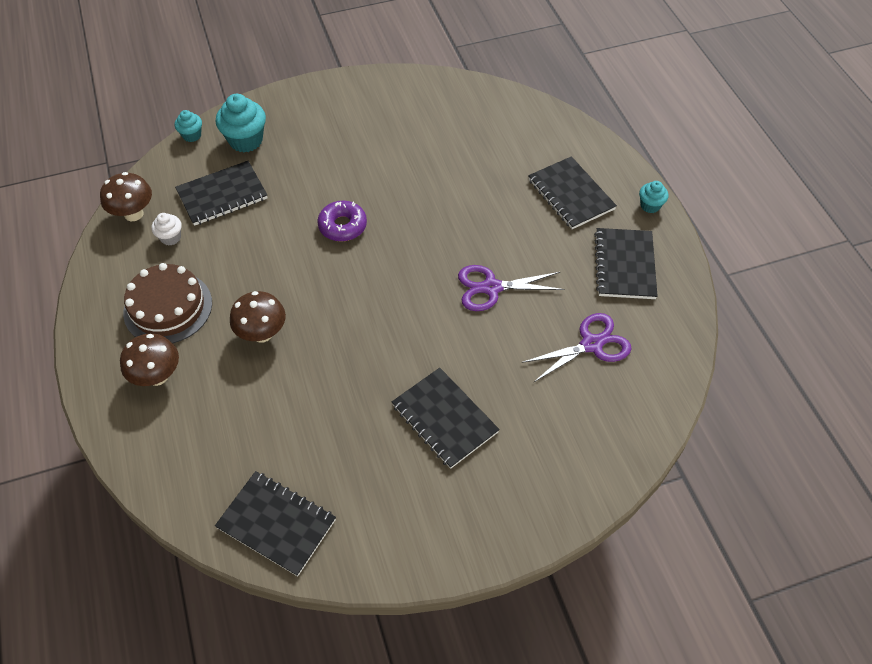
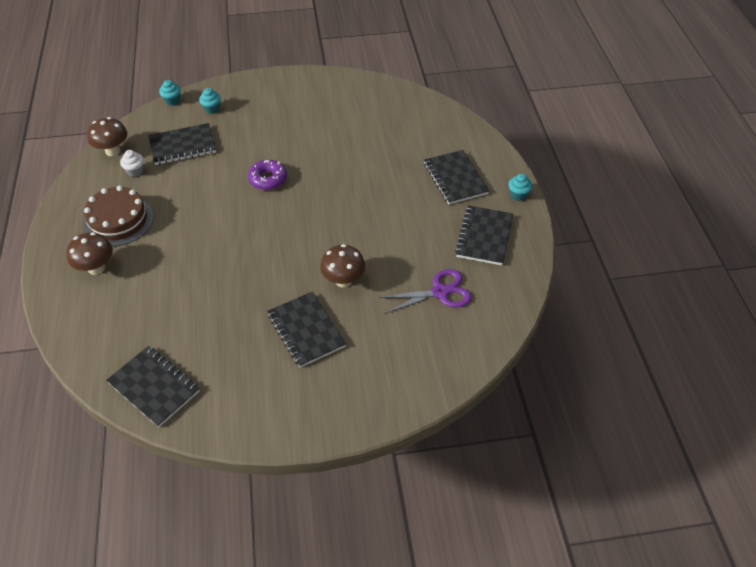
camera: 10 degrees right, 5 degrees down
turquoise cupcake [216,94,266,152] -> turquoise cupcake [199,88,221,114], size x0.56
brown mushroom [230,291,286,343] -> brown mushroom moved to [320,244,365,288]
purple scissors [458,265,565,311] -> none

